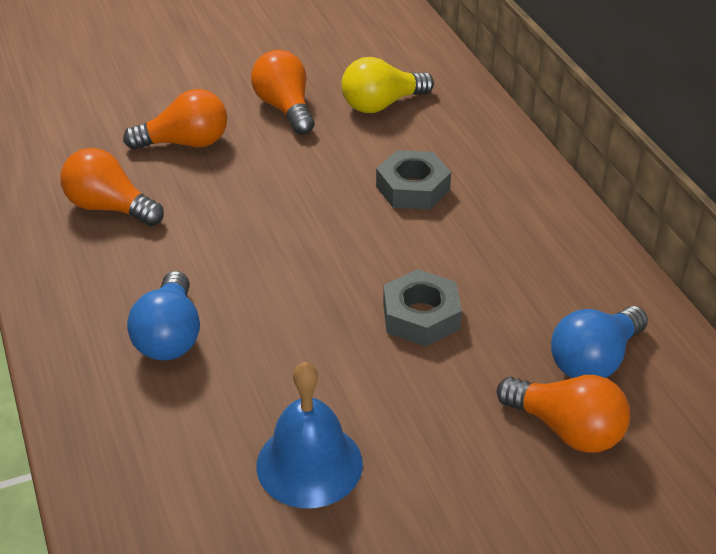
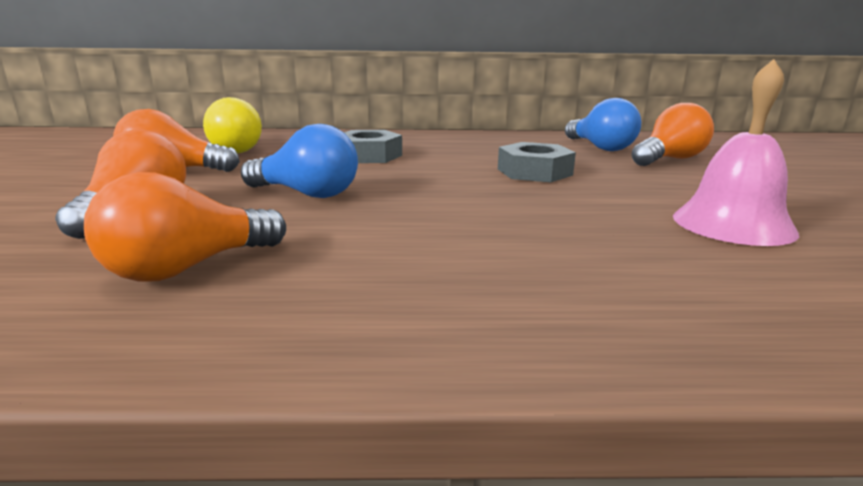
camera: 70 degrees left, 20 degrees down
blue light bulb [127,271,200,361] -> blue light bulb moved to [241,124,358,198]
blue bell [256,362,363,508] -> pink bell [673,59,799,246]

